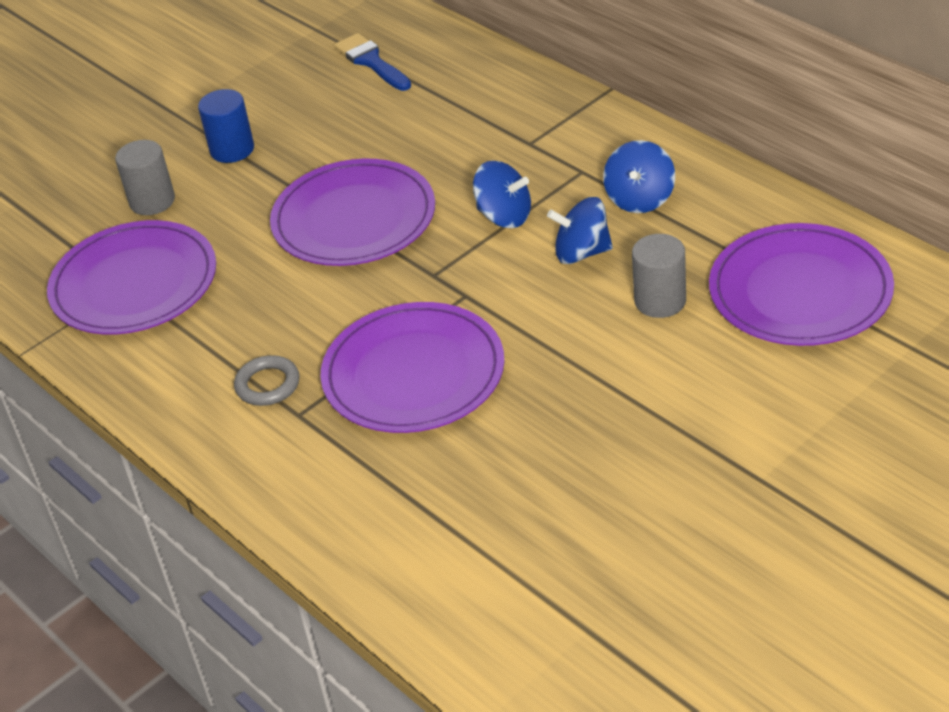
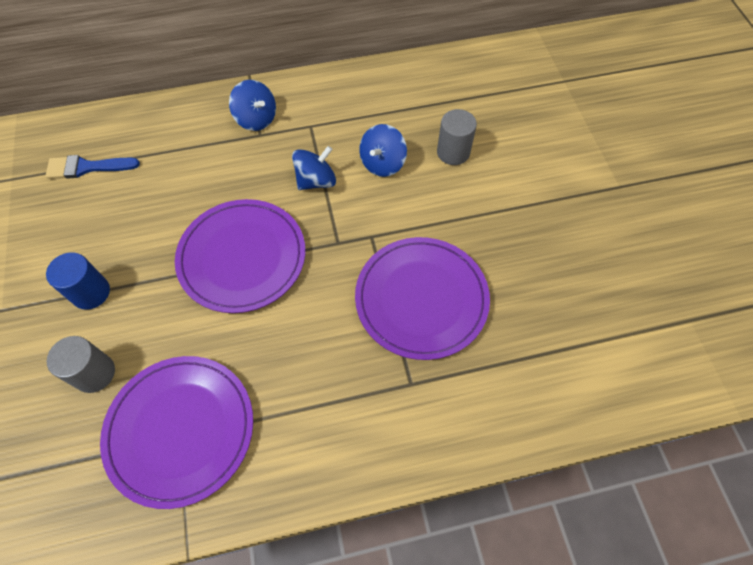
camera: 65 degrees left, 20 degrees up
grey ring [234,355,300,406] -> none
blue spinning top [603,140,675,213] -> blue spinning top moved to [229,80,276,131]
purple plate [709,223,894,346] -> none

